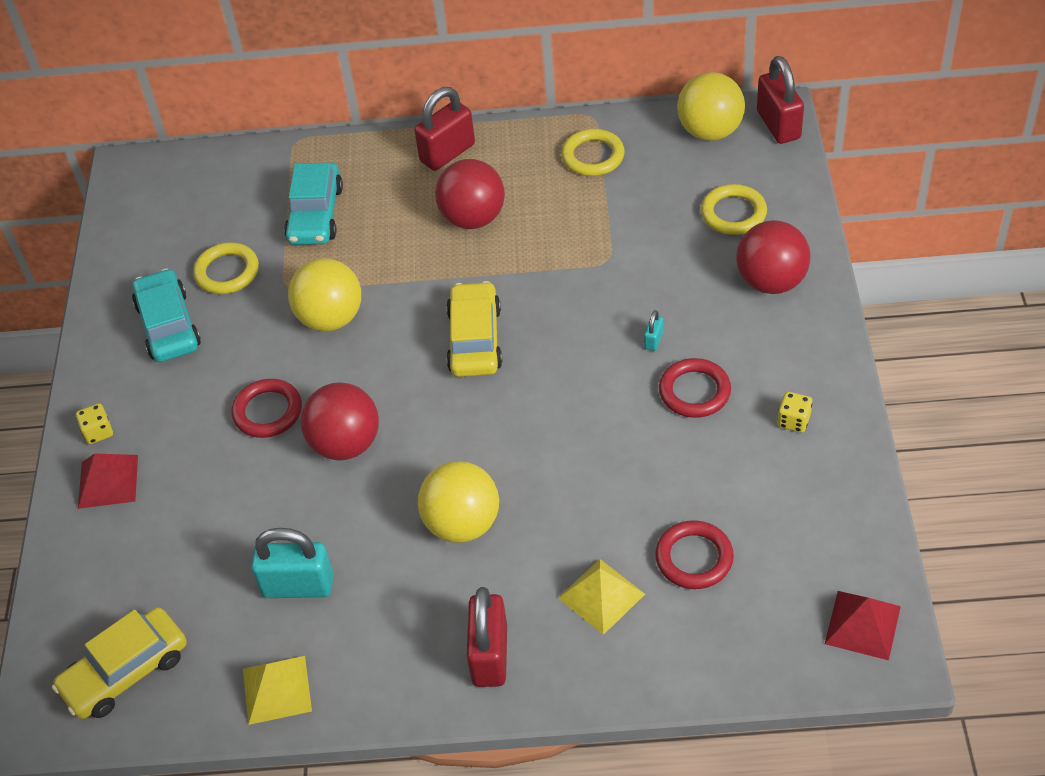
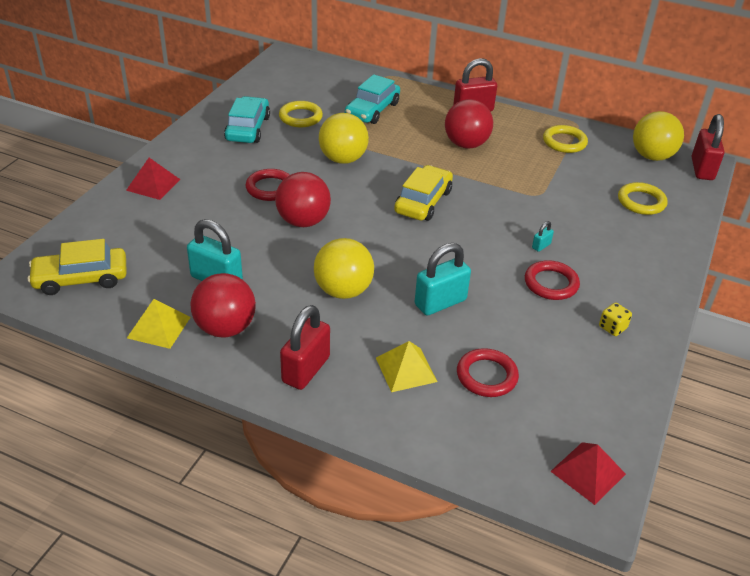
camera: 20 degrees right, 10 degrees down
yellow dice [76,403,113,444] -> none
red ball [736,220,811,294] -> red ball moved to [191,273,256,338]
none -> turquoise padlock [415,243,471,315]

